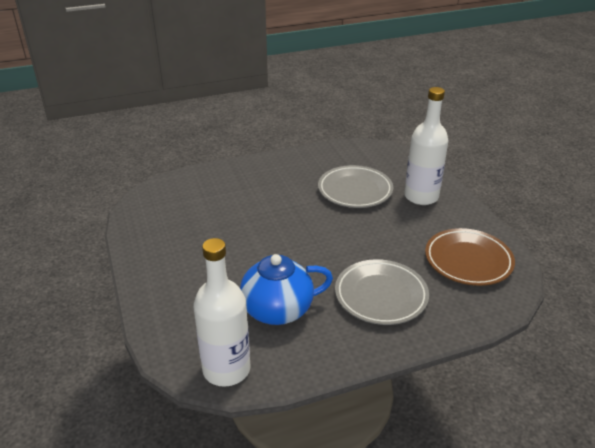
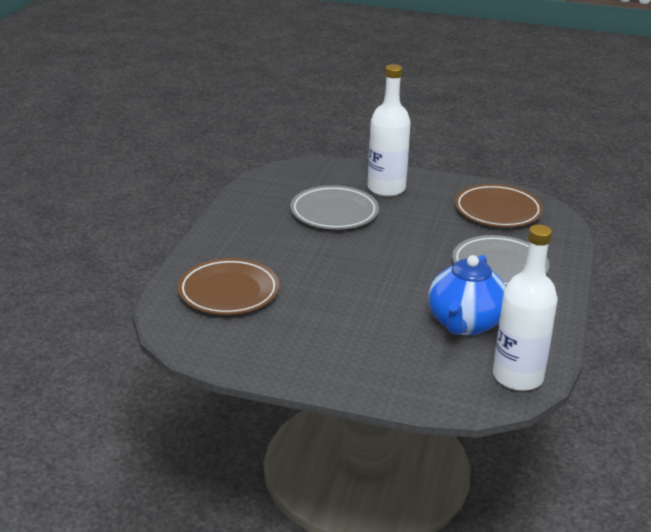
camera: 55 degrees left, 5 degrees down
none -> brown plate [178,258,279,315]

